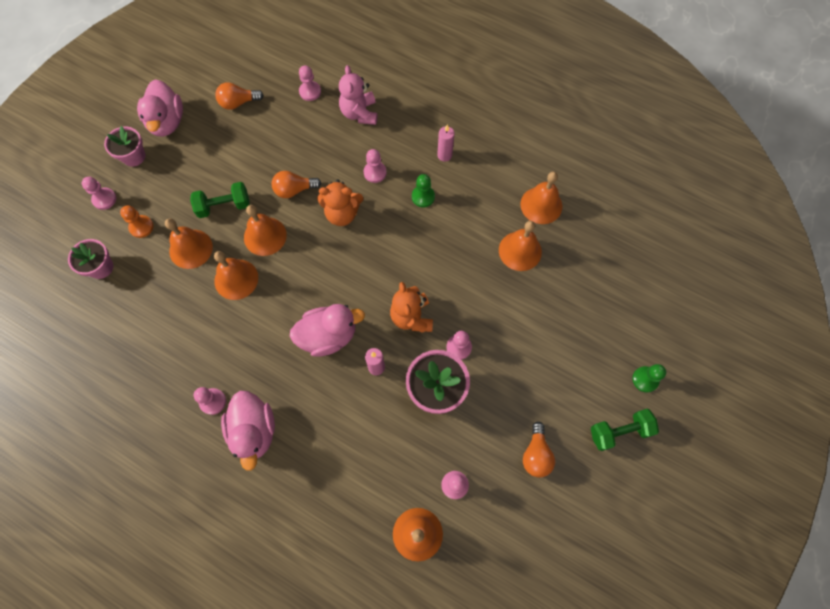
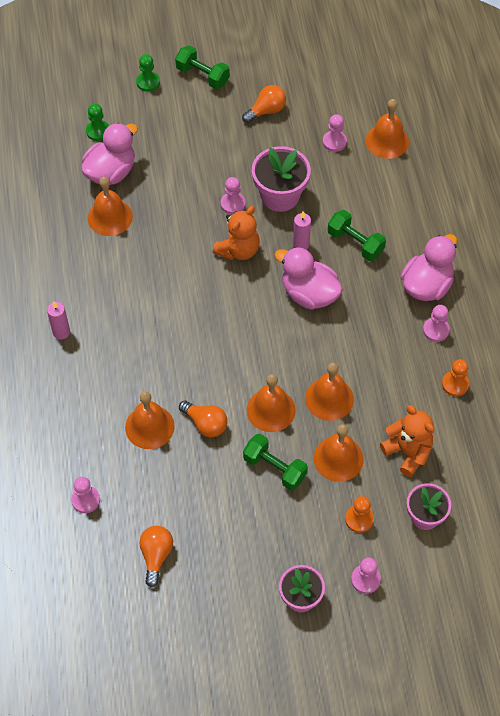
camera: 130 degrees left, 10 degrees down
pink duck [137,79,183,137] -> pink duck moved to [81,123,138,185]
orange light bulb [215,82,264,110] -> orange light bulb turned 120 degrees counterclockwise [139,526,173,588]
orange teddy bear [317,179,363,226] -> orange teddy bear moved to [380,405,434,477]
pink teddy bear [339,65,377,125] -> none
pink pawn [364,149,387,183] -> none
green pawn [412,174,435,207] -> green pawn moved to [86,104,109,141]
orange bell [520,172,562,224] -> orange bell moved to [125,391,175,449]
none -> green dumbbell [328,210,386,261]
none -> orange pawn [442,359,469,396]

